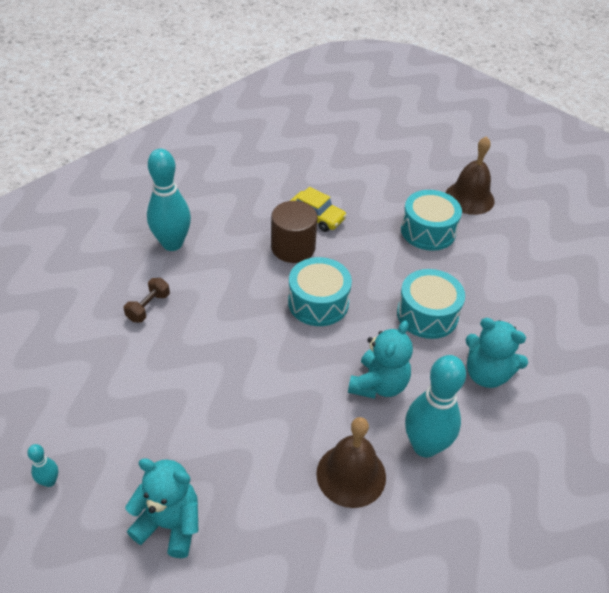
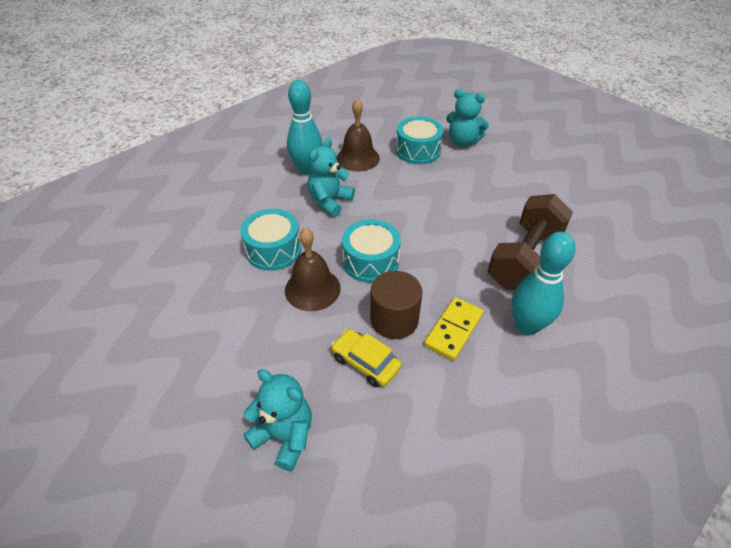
camera: 175 degrees left, 0 degrees up
turquoise bowling pin [27,444,58,487] -> none
brown dumbbell [124,278,170,323] -> brown dumbbell [488,194,573,290], size x2.39
turquoise drum [401,190,462,251] -> turquoise drum moved to [396,116,443,164]
brown bell [446,136,495,215] -> brown bell moved to [285,228,341,311]
turquoise teddy bear [465,318,528,388] -> turquoise teddy bear moved to [243,369,312,471]
none -> yellow domino [424,297,484,361]

